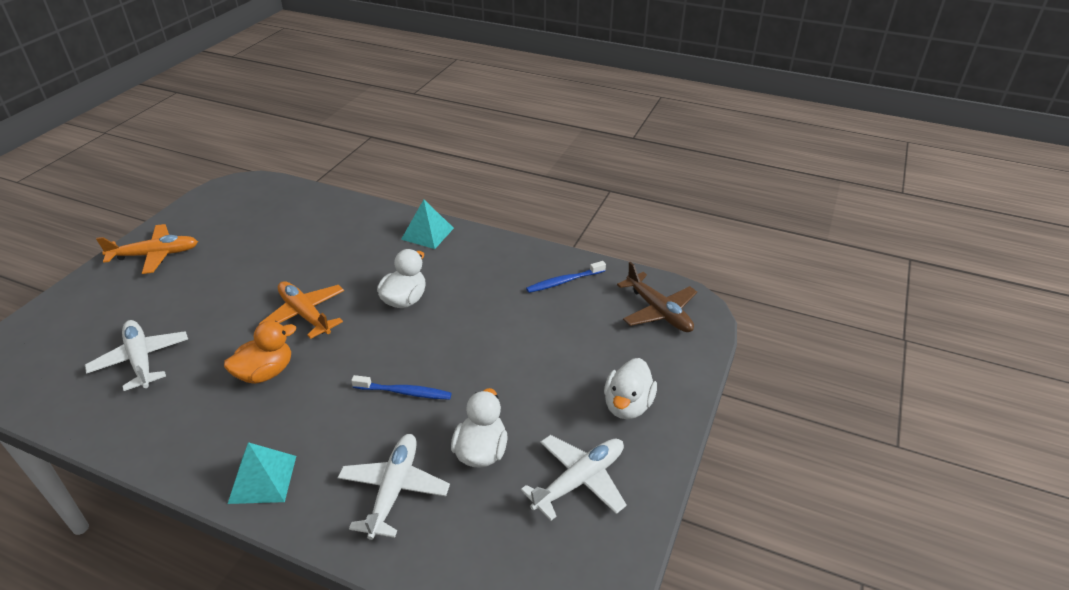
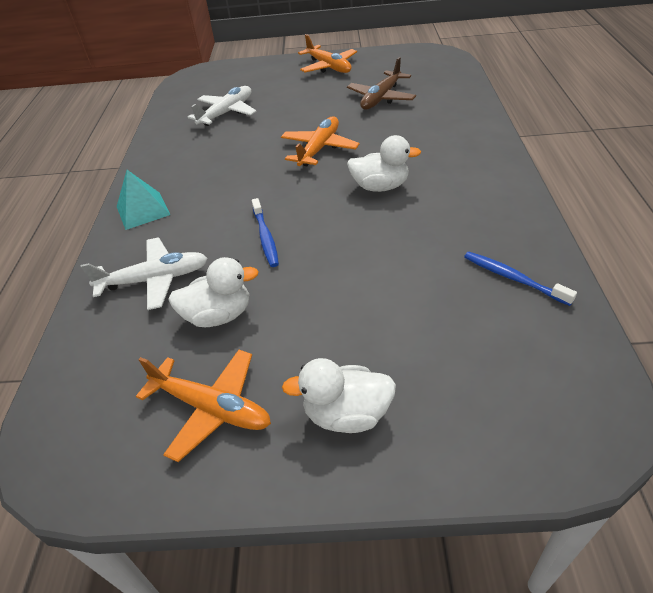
camera: 70 degrees right, 5 degrees up
orange duck [224,321,296,384] -> none
turquoise pyramid [401,200,454,249] -> none
white plane [521,435,627,521] -> orange plane [136,350,271,462]
brown plane [617,262,697,332] -> brown plane moved to [347,57,416,110]

